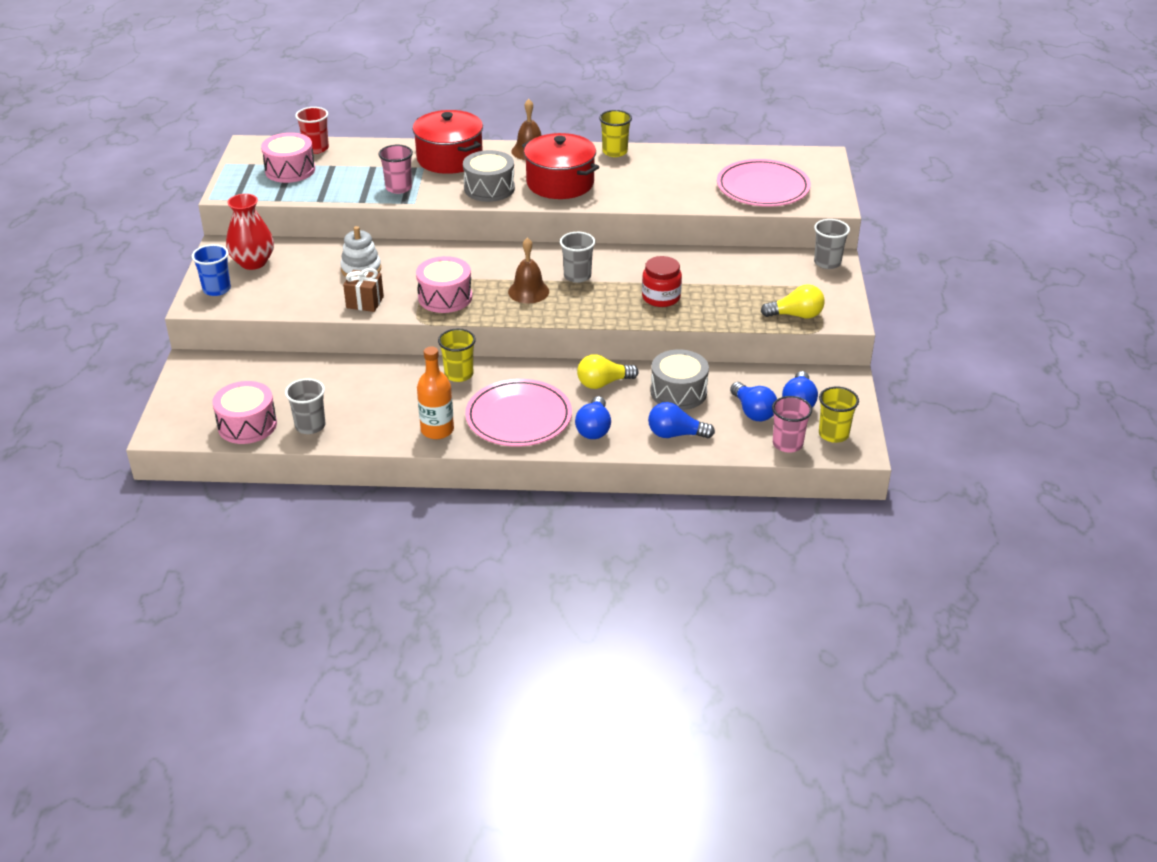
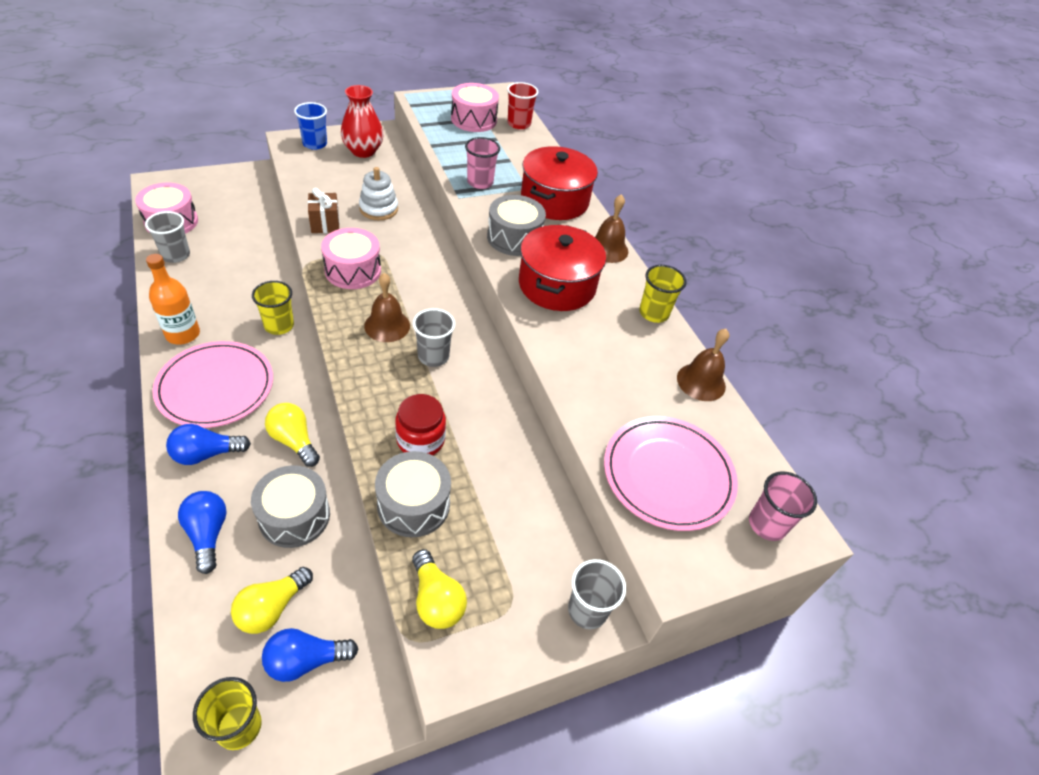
camera: 60 degrees right, 10 degrees up
blue light bulb [730,382,777,421] -> yellow light bulb [231,567,313,634]
pink cup [772,396,812,452] -> pink cup moved to [749,471,817,541]
none -> grey drum [375,451,451,537]
none -> brown bell [677,329,729,401]

